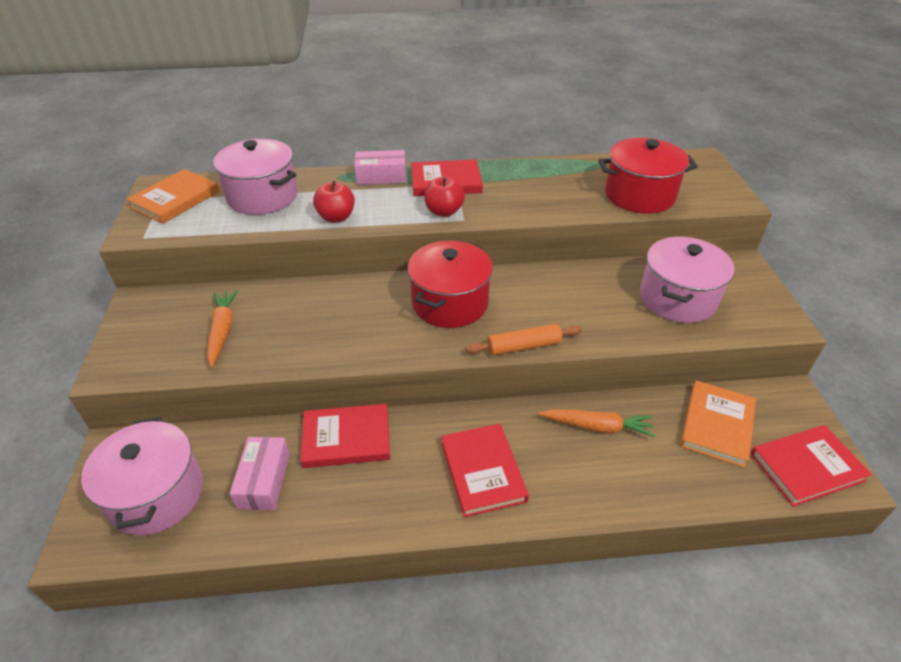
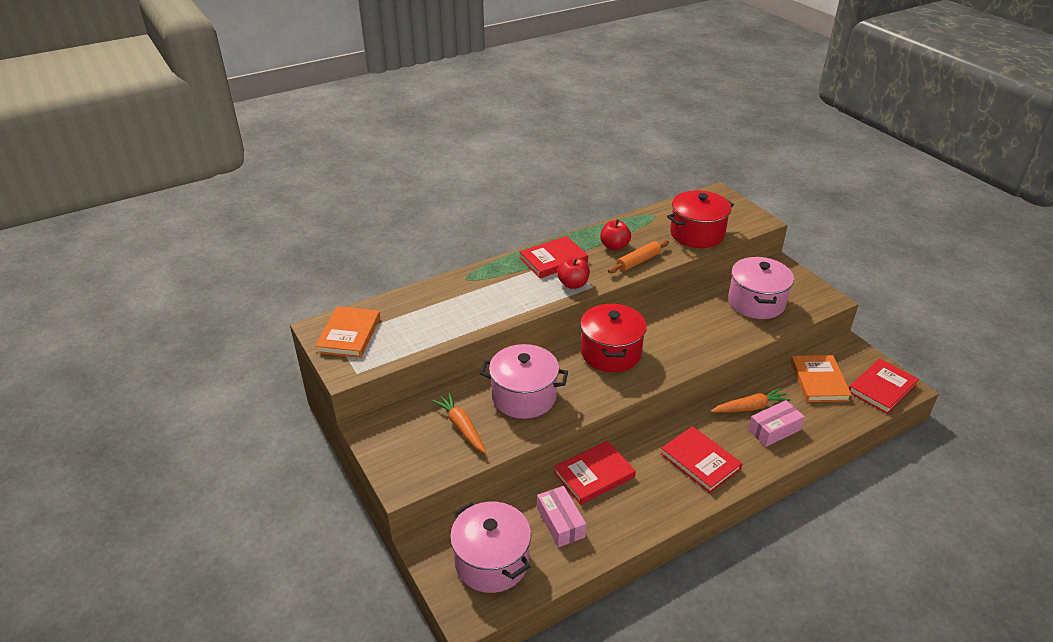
camera: 25 degrees left, 5 degrees down
pink pot [213,139,298,215] -> pink pot moved to [480,344,568,419]
red apple [313,181,355,223] -> red apple moved to [600,219,631,250]
pink box [354,150,406,185] -> pink box moved to [748,400,805,447]
orange rolling pin [466,324,582,355] -> orange rolling pin moved to [608,240,669,273]

